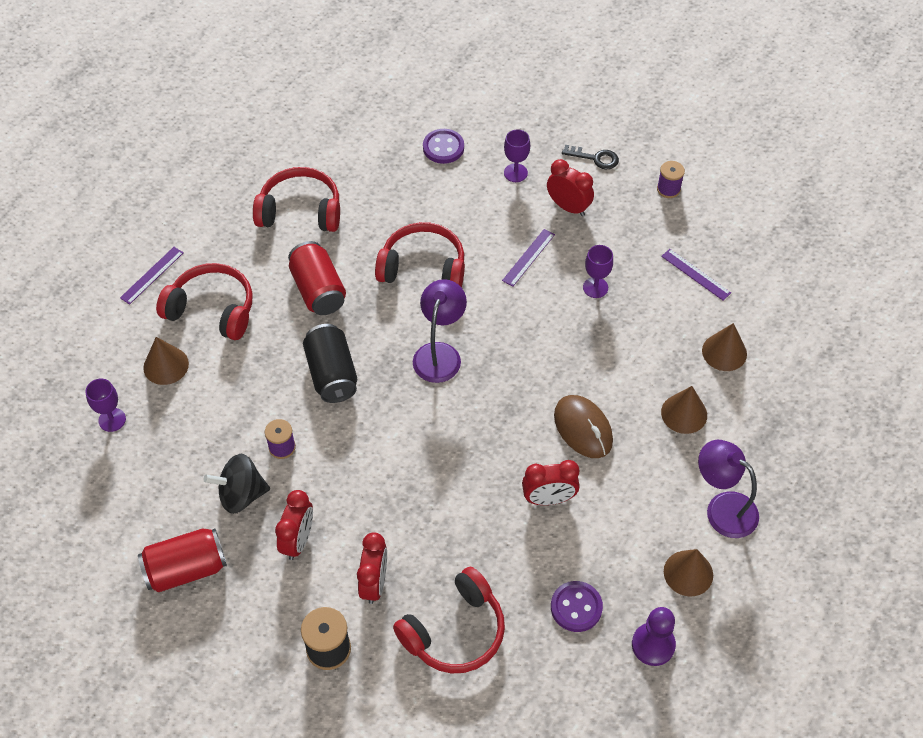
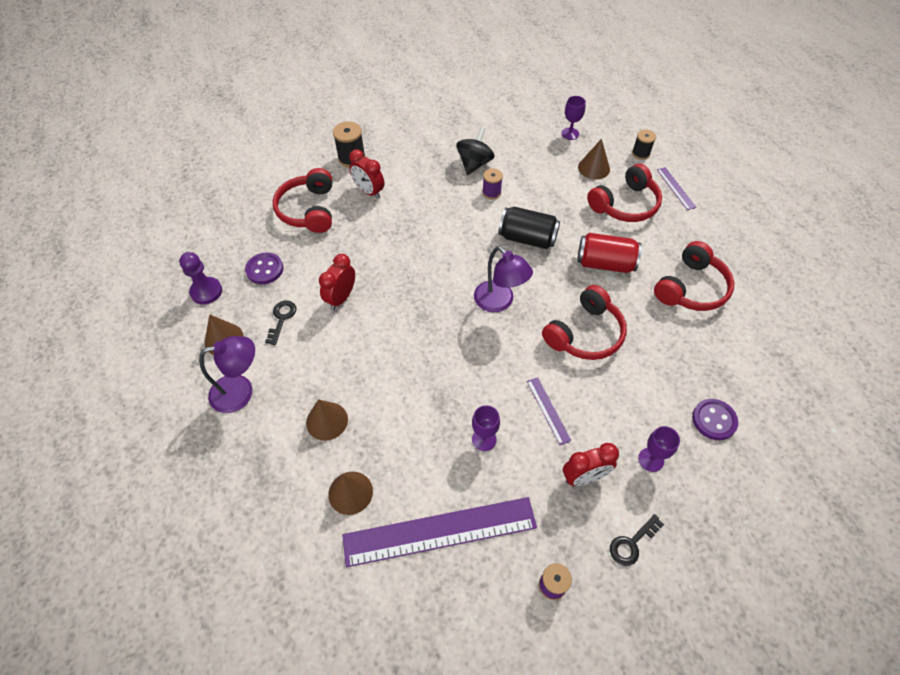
camera: 125 degrees right, 0 degrees up
red can [138,528,227,592] -> none
red clock [275,490,313,560] -> none
brown mouse [554,395,613,458] -> none
purple ruler [661,249,731,301] -> purple ruler [342,497,537,567], size x2.28
none -> black key [265,300,296,345]
none -> black spool [632,130,656,160]

